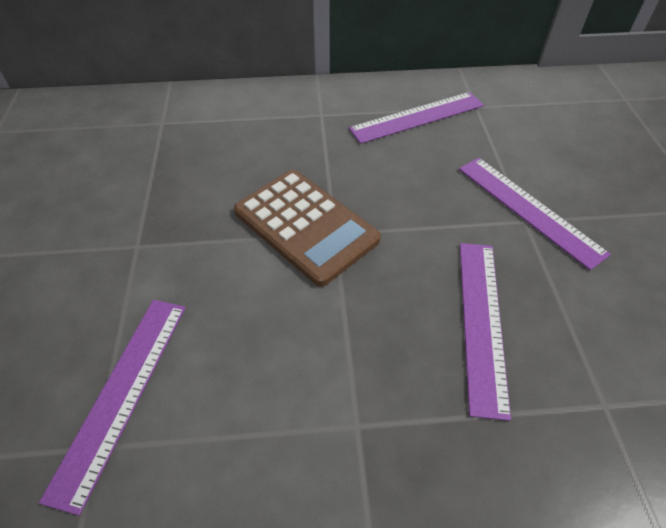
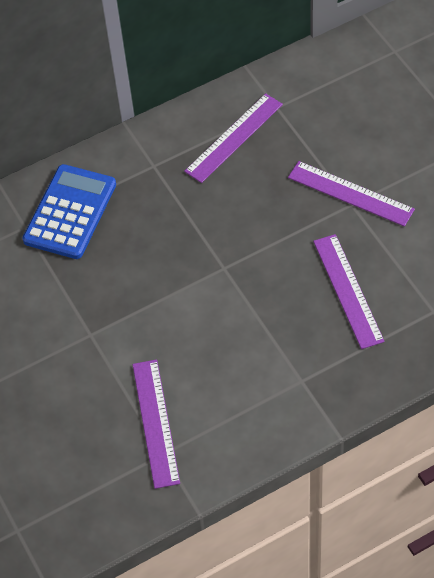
camera: 20 degrees left, 5 degrees up
brown calculator [234,170,381,287] -> none
none -> blue calculator [23,164,116,259]

